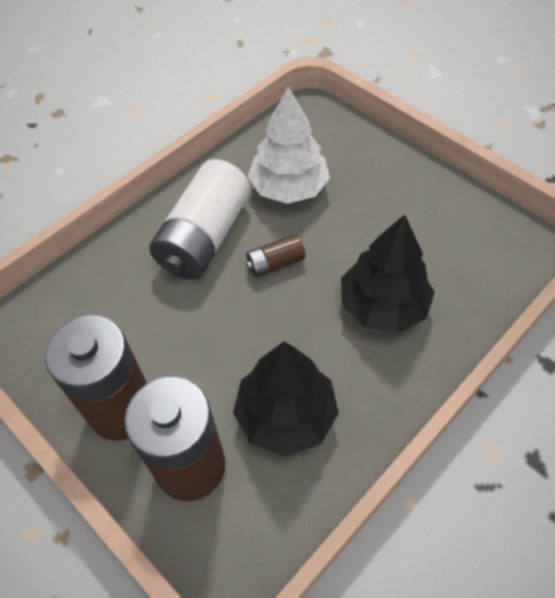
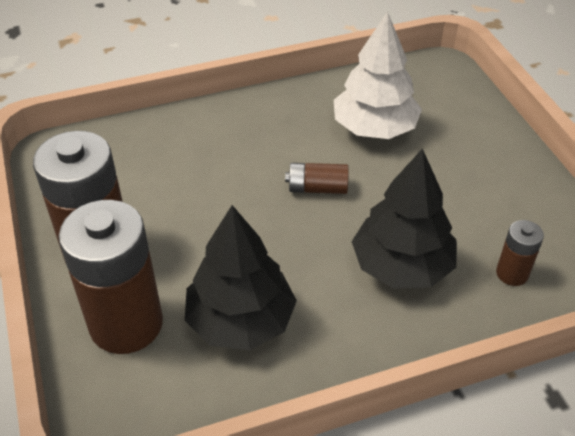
camera: 25 degrees right, 10 degrees down
white battery [149,159,251,280] -> none
none -> brown battery [496,220,544,286]

